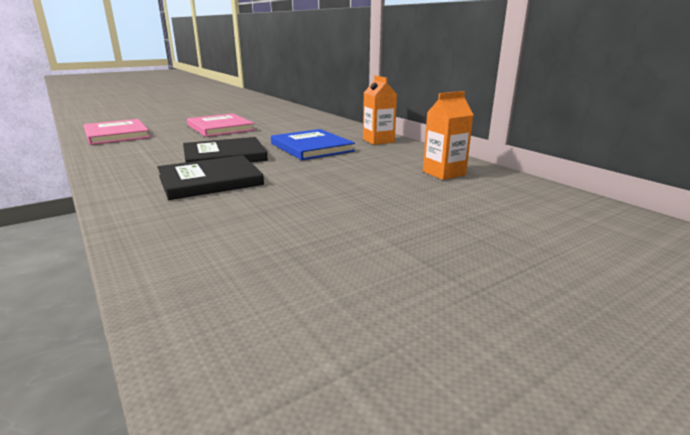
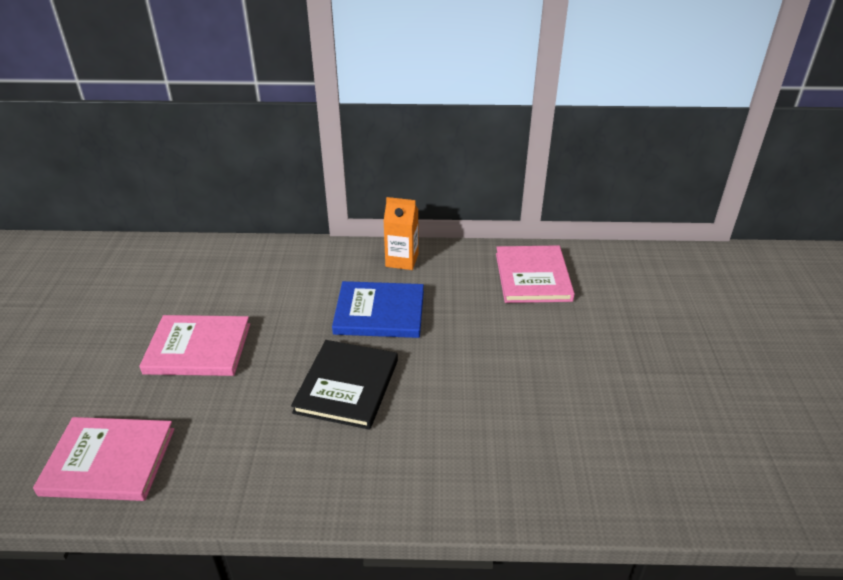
camera: 55 degrees left, 15 degrees up
black book [157,155,264,200] -> none
orange carton [423,91,473,180] -> pink book [496,245,575,303]

